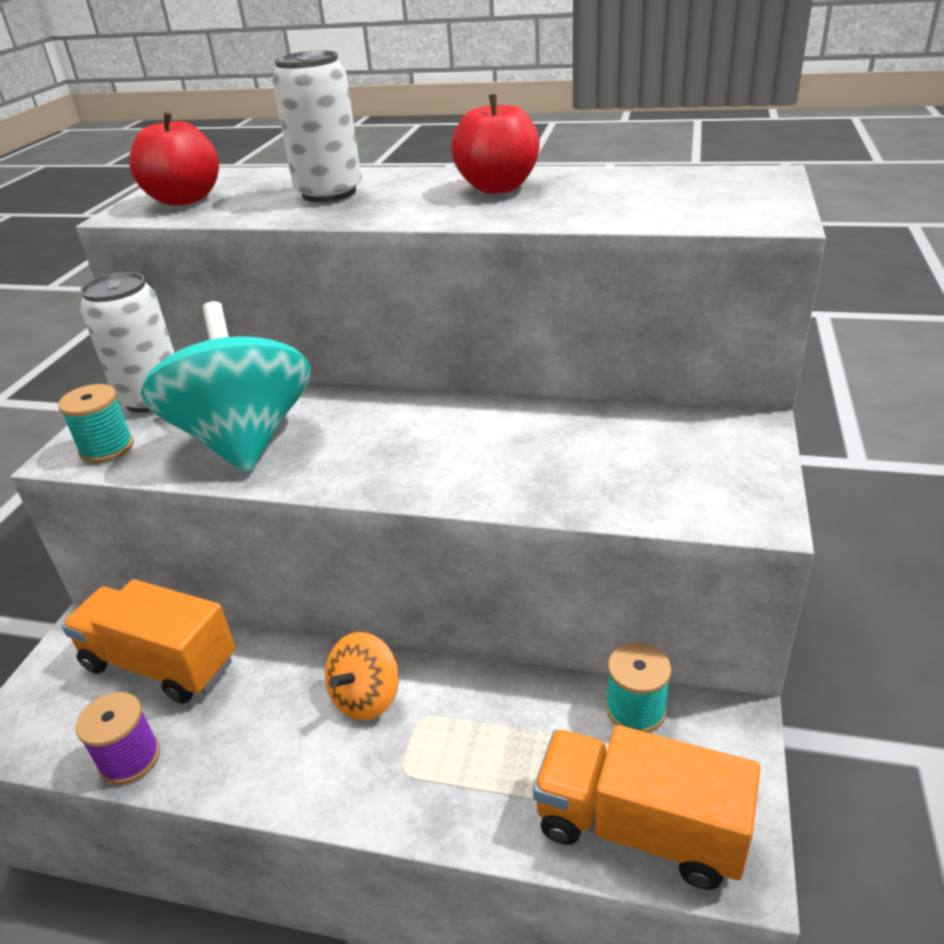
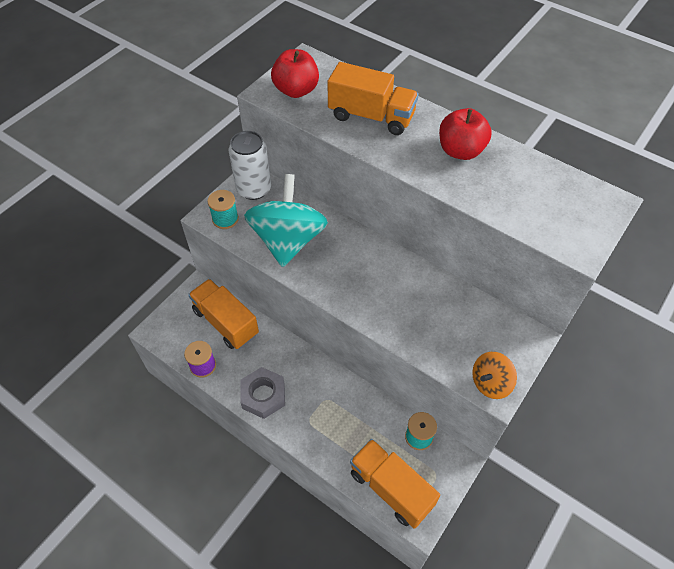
camera: 20 degrees right, 20 degrees up
white can [272,50,362,202] -> orange truck [327,62,419,135]
orange spinning top [325,632,399,721] -> orange spinning top moved to [472,352,517,399]
none -> grey nut [240,367,285,419]

